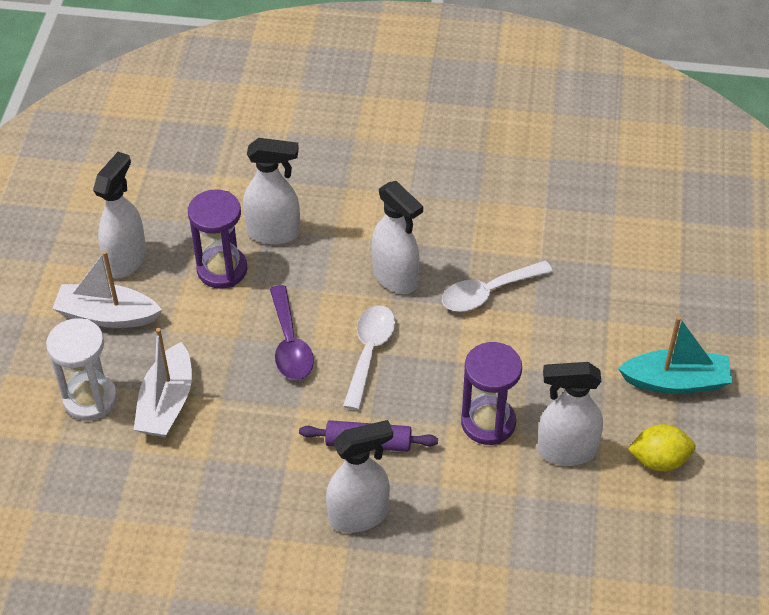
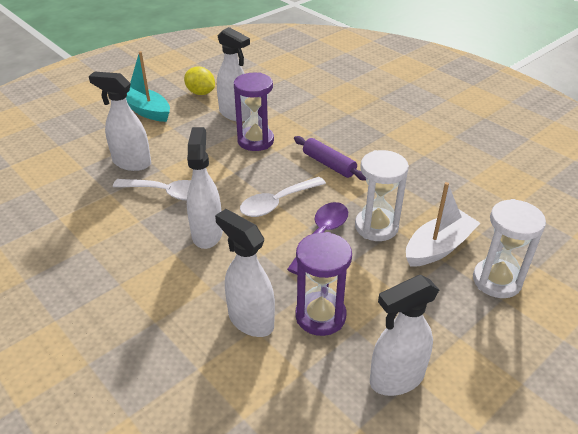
camera: 140 degrees left, 10 degrees down
white boat [52,251,162,328] -> none
white spray bottle [326,420,393,533] -> white spray bottle moved to [89,71,151,171]
none -> white hourglass [355,150,409,241]

